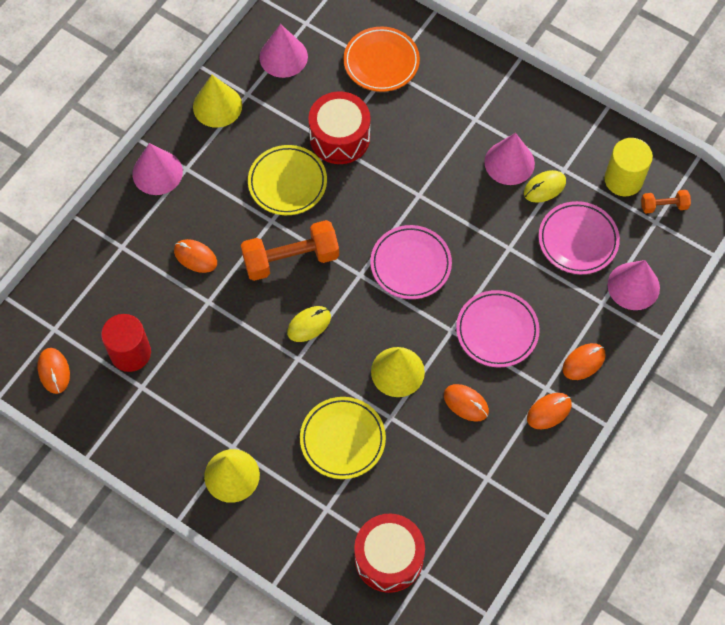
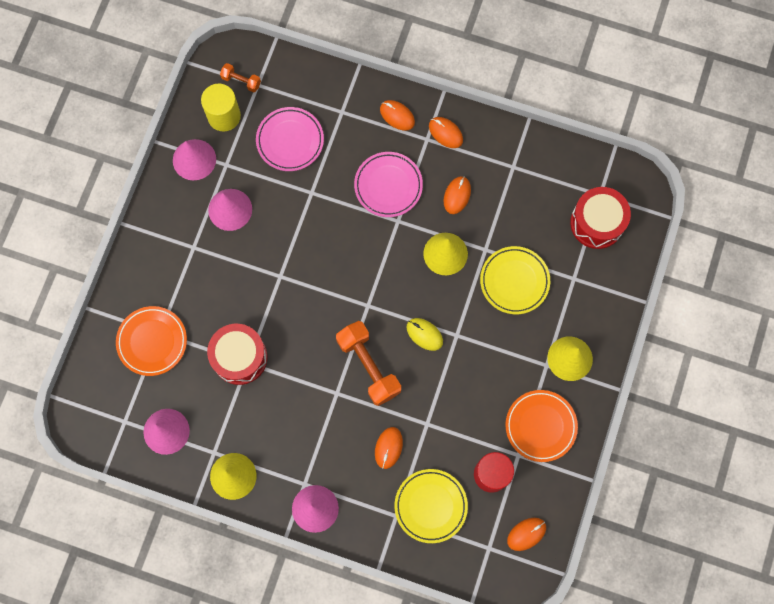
camera: 105 degrees left, 10 degrees up
yellow plate [248,145,327,215] -> yellow plate moved to [395,469,468,543]
pink plate [370,225,452,299] -> none
yellow mouse [524,170,566,203] -> none
pink cone [607,260,660,310] -> pink cone moved to [173,139,216,180]
orange dumbbell [641,190,691,213] -> orange dumbbell turned 45 degrees counterclockwise [220,63,261,92]
none -> orange plate [505,390,578,462]

